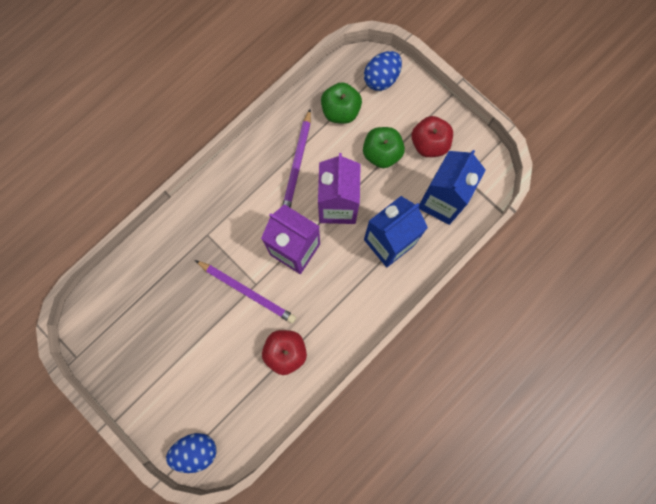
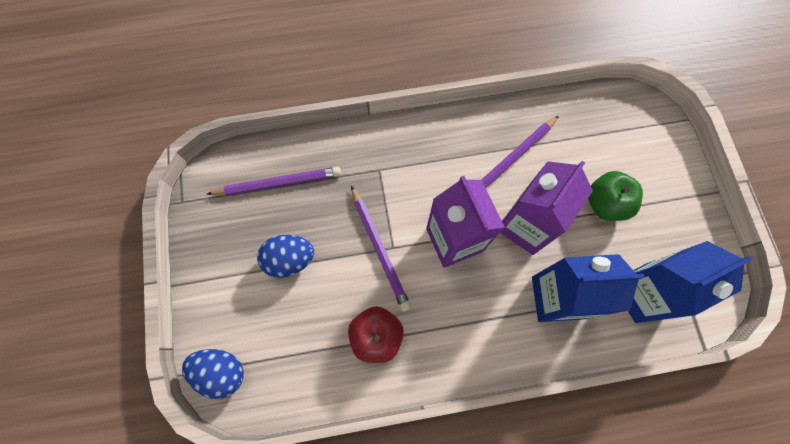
camera: 35 degrees right, 5 degrees down
green apple [321,82,362,124] -> none
blue egg [364,51,402,91] -> blue egg moved to [257,235,314,278]
red apple [411,116,453,157] -> none
none -> purple pencil [207,167,341,196]

